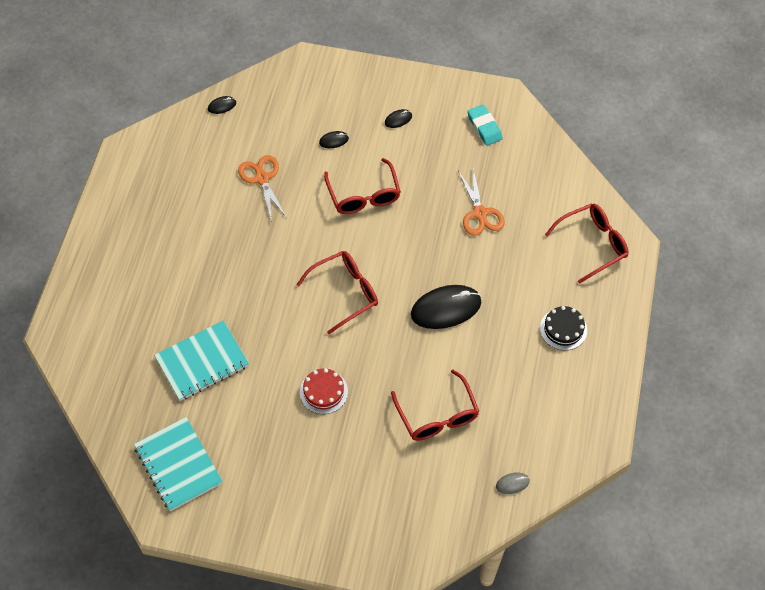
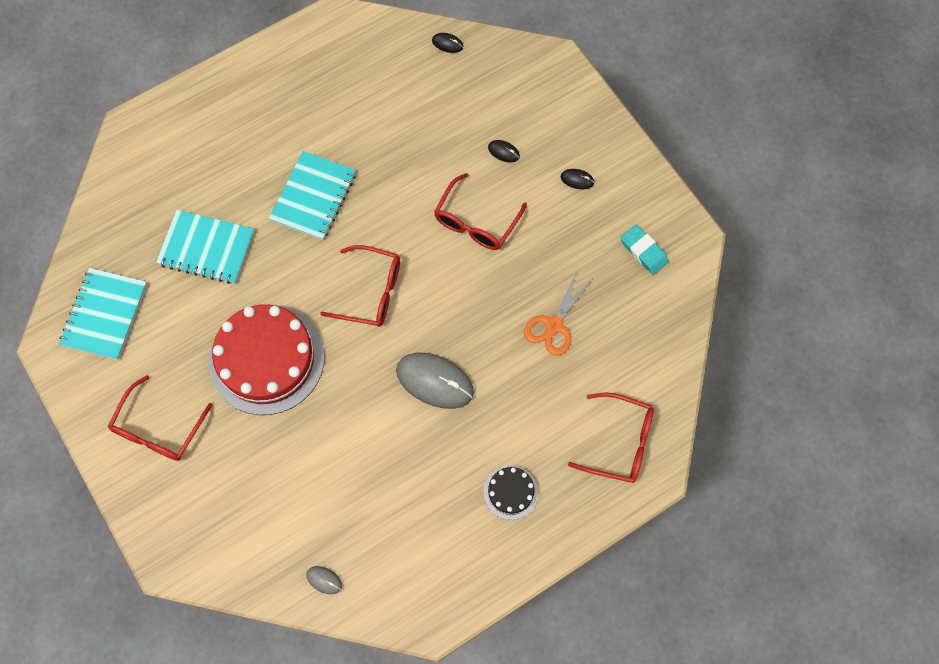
camera: 45 degrees right, 10 degrees up
orange scissors [238,155,287,222] -> none
red cake [300,368,348,414] -> red cake [209,304,324,415], size x2.19
red glasses [391,370,479,441] -> red glasses moved to [108,375,212,461]
black mouse [411,285,481,329] -> grey mouse [396,353,474,409]
turquoise eraser [467,104,503,146] -> turquoise eraser turned 60 degrees counterclockwise [621,225,669,275]
none -> turquoise notebook [269,151,356,240]

